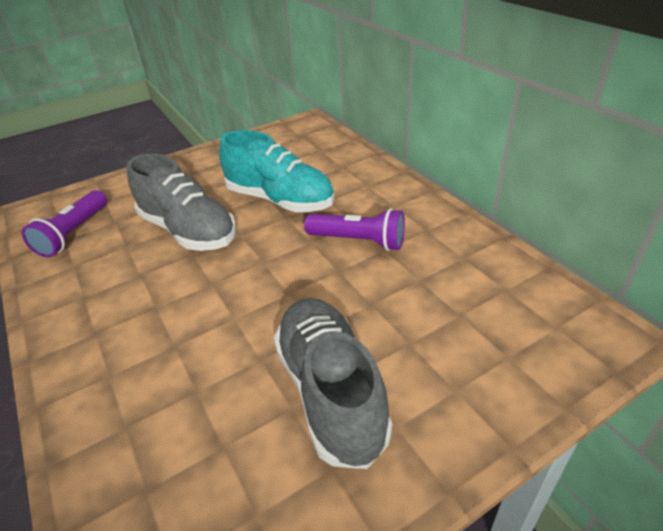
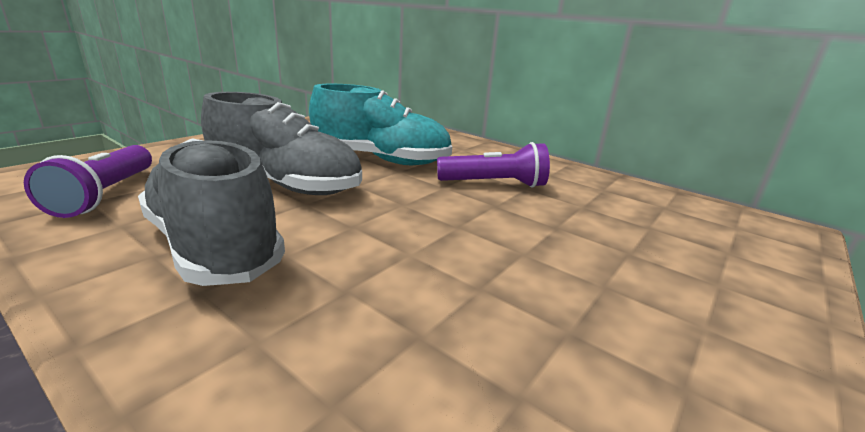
camera: 25 degrees left, 15 degrees down
grey shoe [274,298,392,469] -> grey shoe moved to [138,138,285,286]

